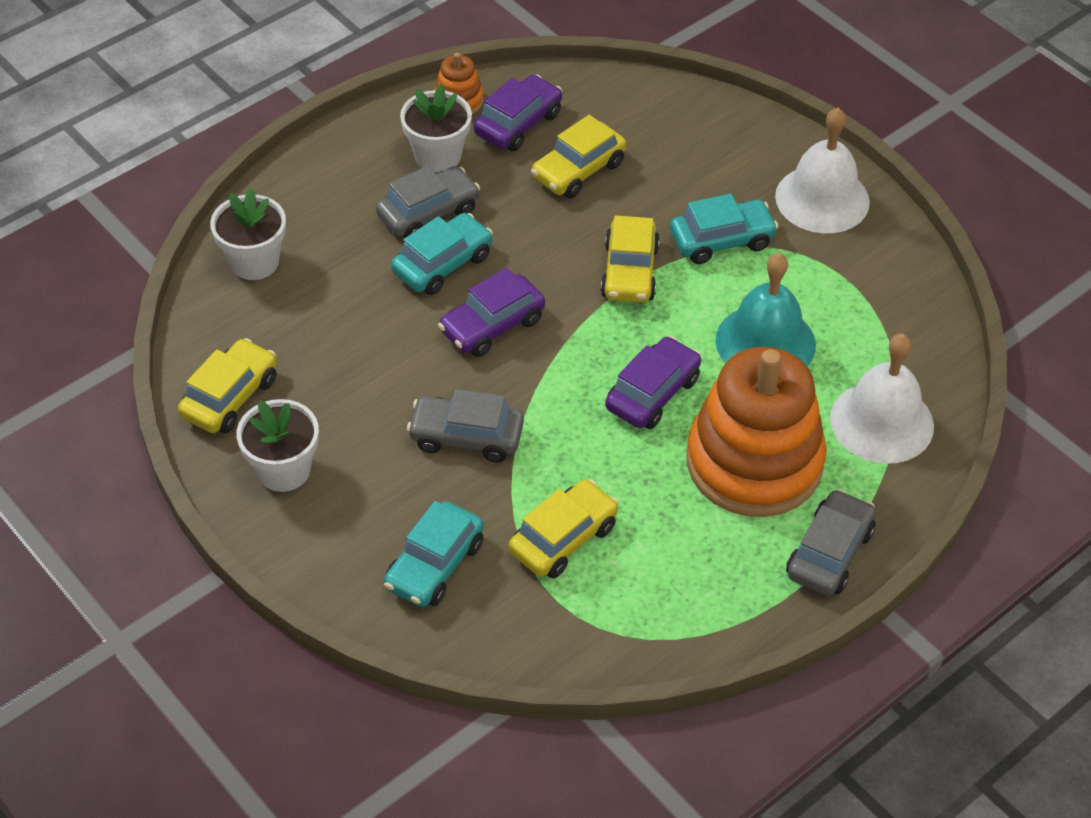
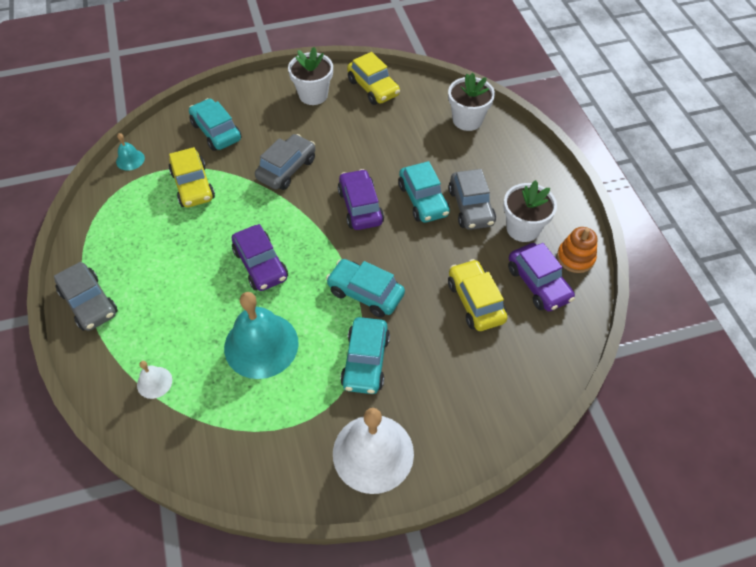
camera: 115 degrees right, 5 degrees up
yellow car [601,215,660,303] -> turquoise car [326,259,405,318]
orange stacking toy [687,347,827,517] -> none
white bell [830,334,934,464] -> white bell [137,361,172,399], size x0.46
none -> turquoise bell [116,133,145,171]

